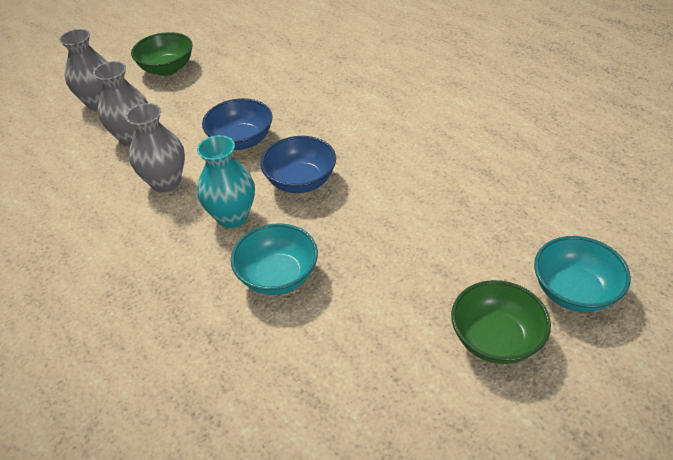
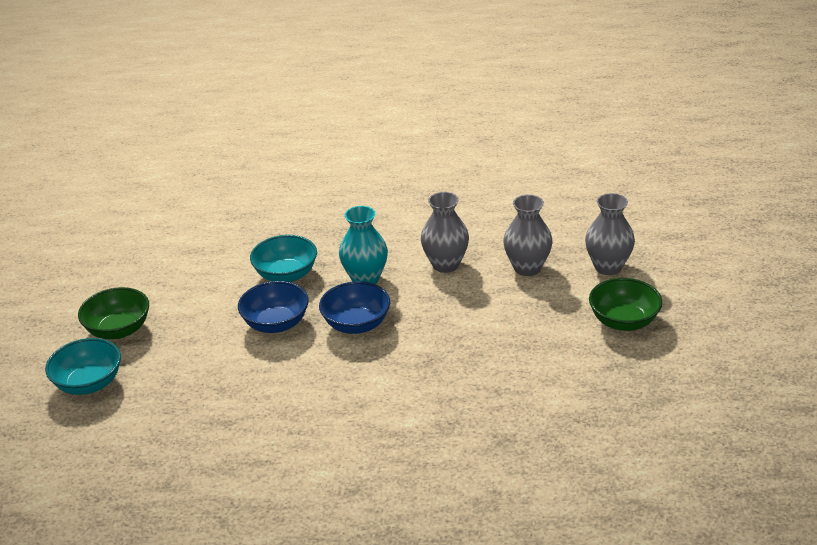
camera: 130 degrees right, 10 degrees down
blue bowl [202,98,273,150] -> blue bowl moved to [238,281,309,333]

